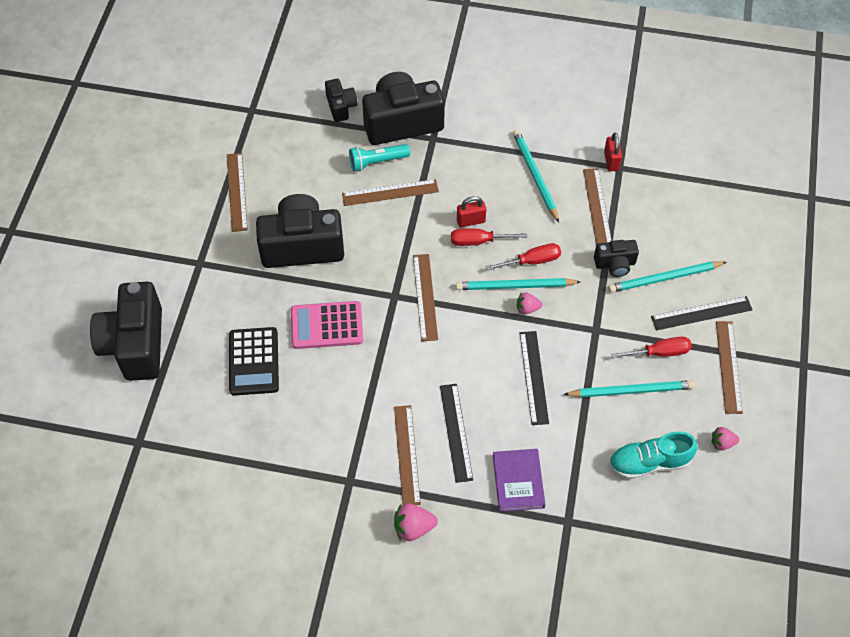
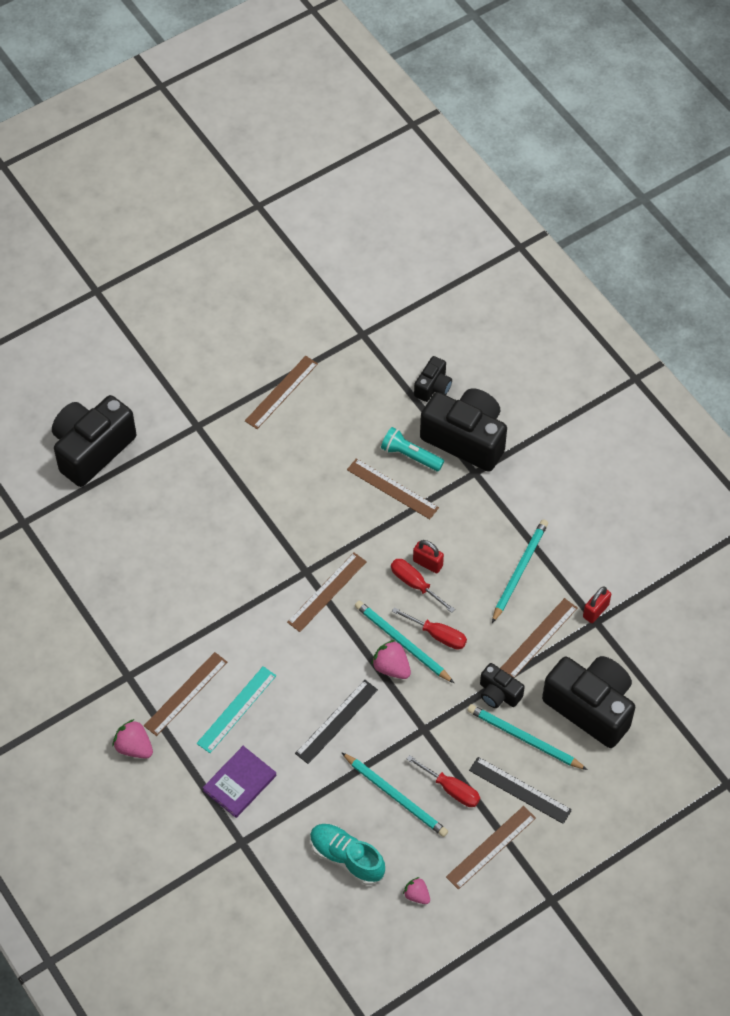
camera: 45 degrees right, 0 degrees up
black calculator [229,327,279,396] -> none
black camera [256,194,344,268] -> black camera moved to [542,656,635,748]
pink calculator [291,301,363,349] -> none
black ruler [440,384,473,483] -> turquoise ruler [197,666,276,753]
pink strawberry [517,292,542,314] -> pink strawberry [371,640,411,679], size x1.53

